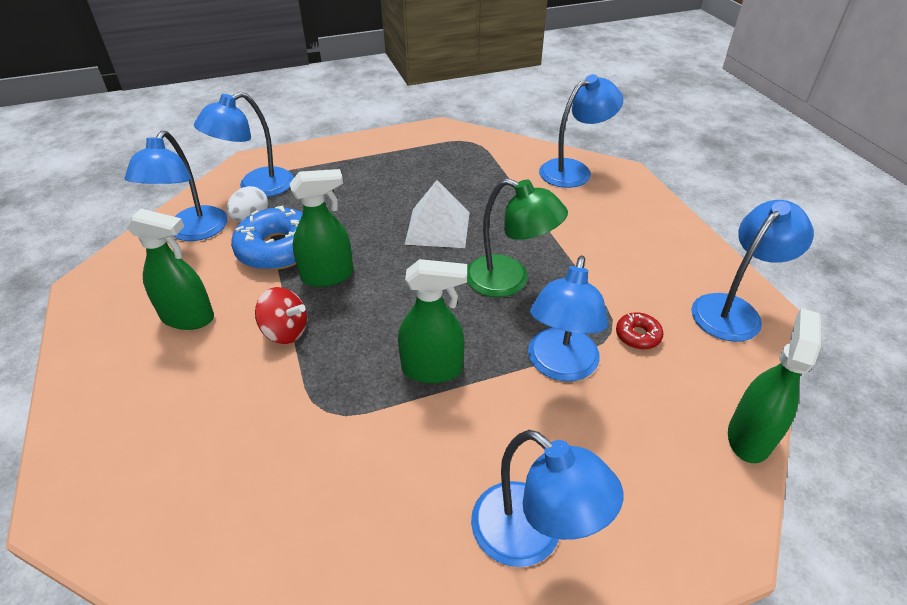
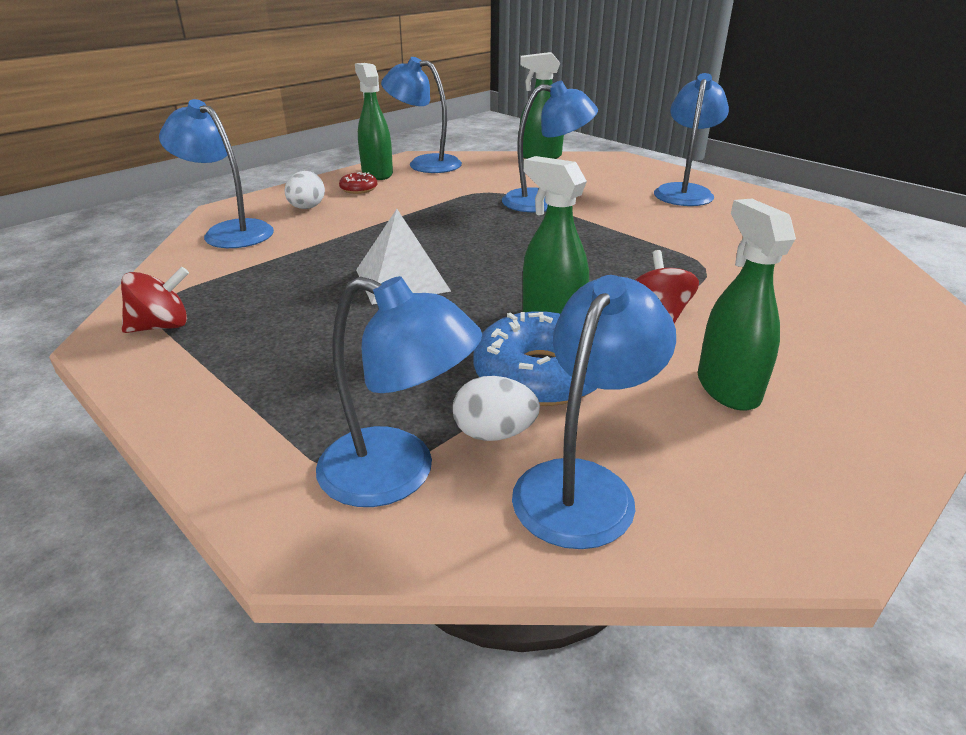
camera: 115 degrees left, 10 degrees down
blue lamp [125,130,228,241] -> blue lamp turned 45 degrees counterclockwise [512,275,676,549]
green spray bottle [398,259,467,383] -> green spray bottle moved to [355,63,393,180]
green lamp [467,178,568,297] -> none
red donut [616,312,663,350] -> red donut moved to [339,172,377,194]
none -> red spinning top [121,267,189,333]
none -> white egg [284,171,325,209]

